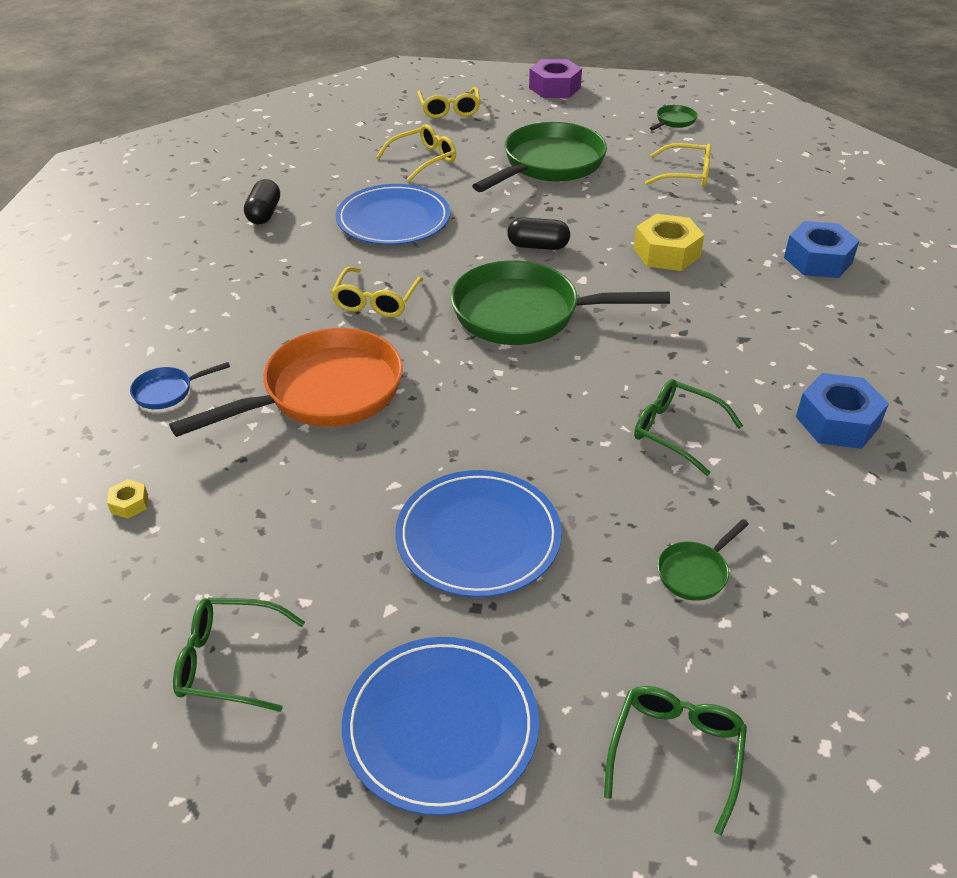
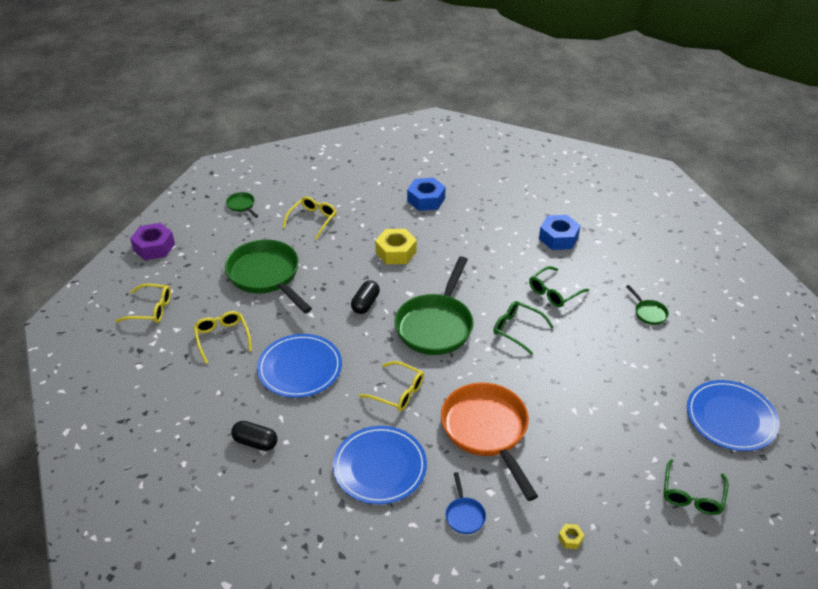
camera: 75 degrees left, 0 degrees up
blue plate [395,470,562,597] -> blue plate moved to [333,426,427,504]
green glasses [604,686,747,836] -> green glasses moved to [493,301,554,355]

